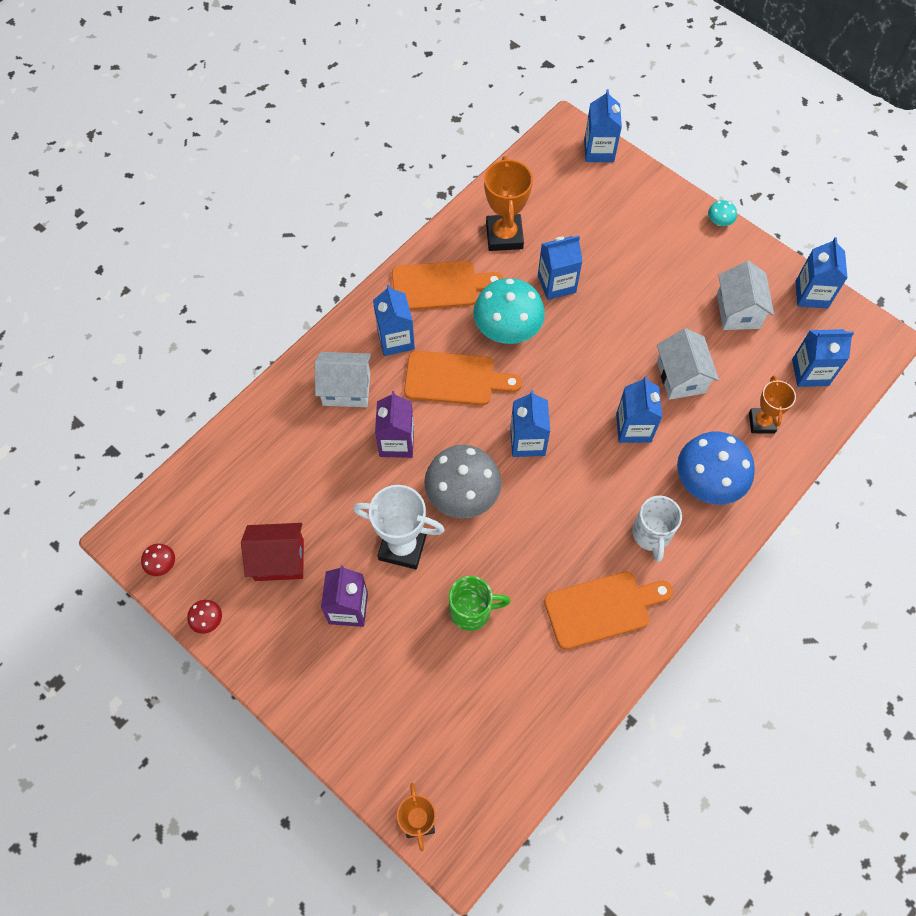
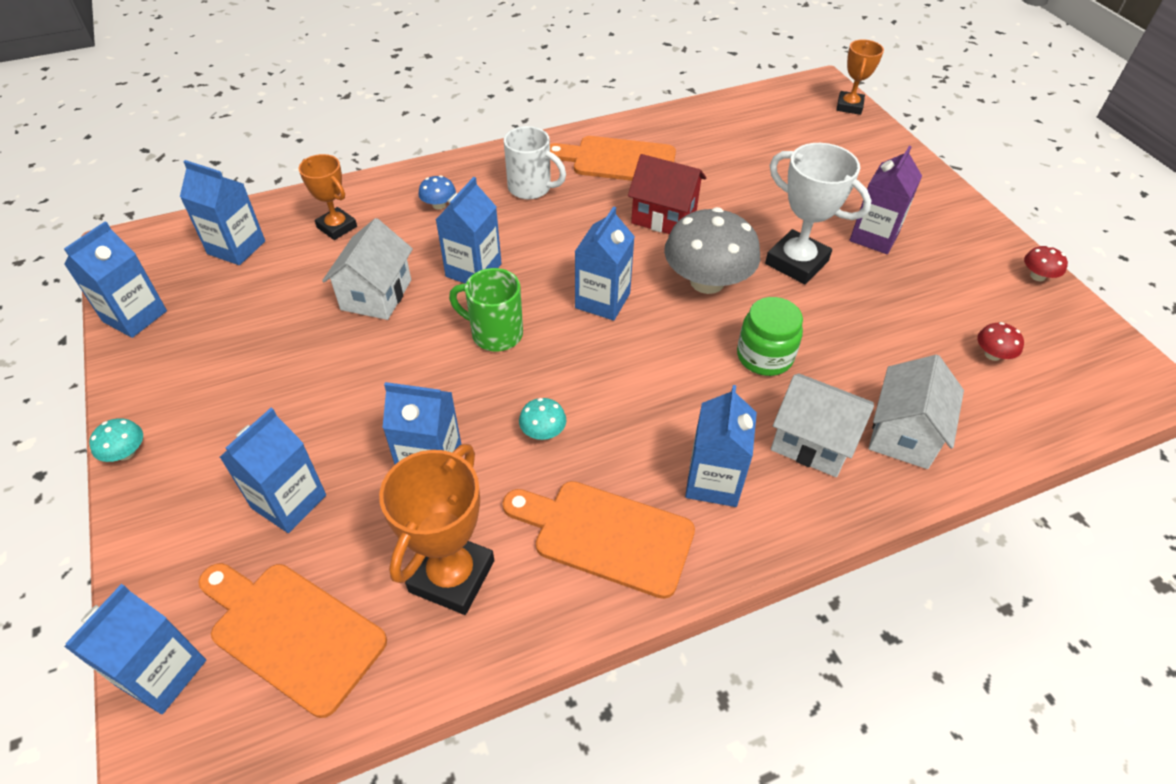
camera: 155 degrees left, 15 degrees down
red mushroom [141,544,175,576] -> red mushroom moved to [977,322,1024,361]
red house [241,523,304,581] -> red house moved to [628,154,706,234]
purple carton [375,391,414,458] -> green jar [737,297,803,376]
orange cutting board [404,351,522,405] -> orange cutting board moved to [198,563,387,718]
green mug [449,576,511,631] -> green mug moved to [449,268,523,352]
turquoise mushroom [473,278,545,344] -> turquoise mushroom [519,398,566,440], size x0.43
white mug [632,496,682,562] -> white mug turned 90 degrees clockwise [504,126,566,200]
blue mushroom [677,432,755,504] -> blue mushroom [418,175,456,210], size x0.43
white house [717,261,774,330] -> white house moved to [868,355,964,469]
orange trophy [749,375,796,434] -> orange trophy turned 75 degrees counterclockwise [299,154,357,240]
none -> blue carton [220,408,326,533]

